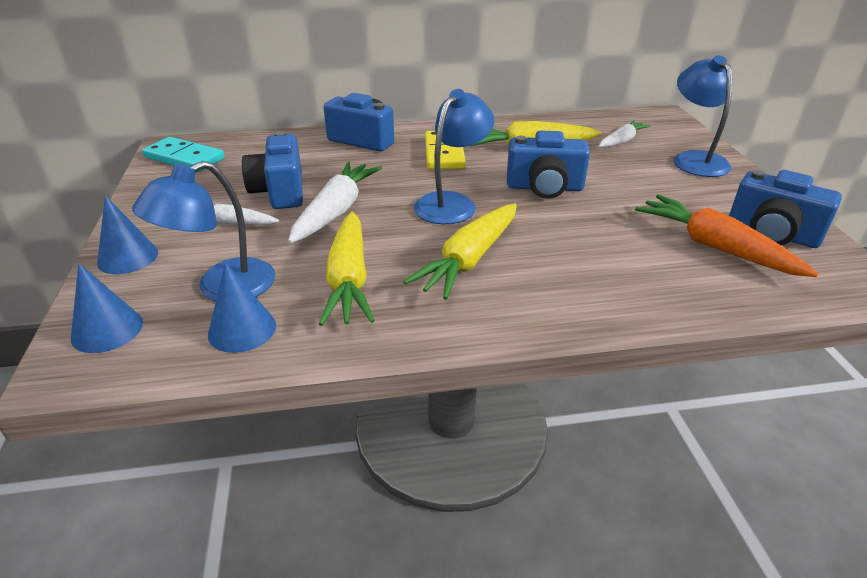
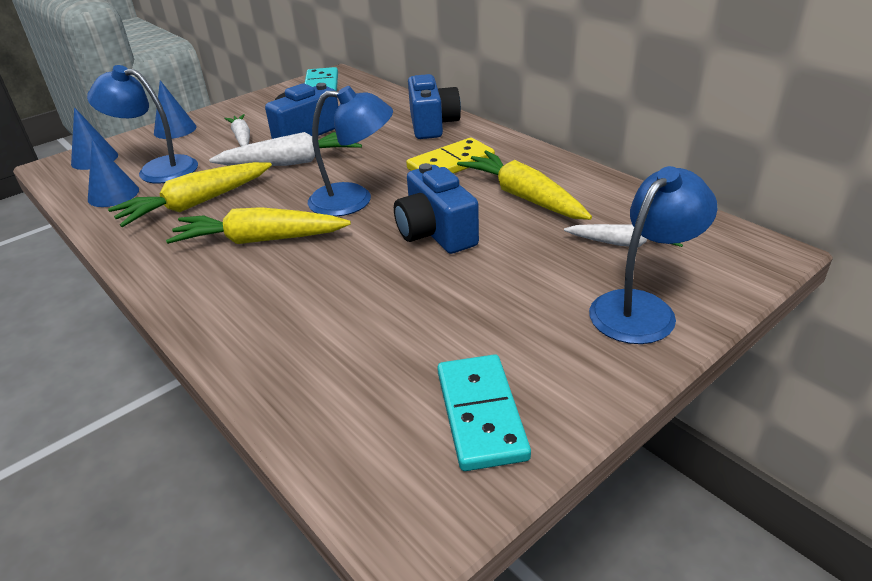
camera: 60 degrees right, 0 degrees up
orange carrot [635,194,818,277] -> none
blue camera [729,170,842,248] -> turquoise domino [437,354,531,471]

